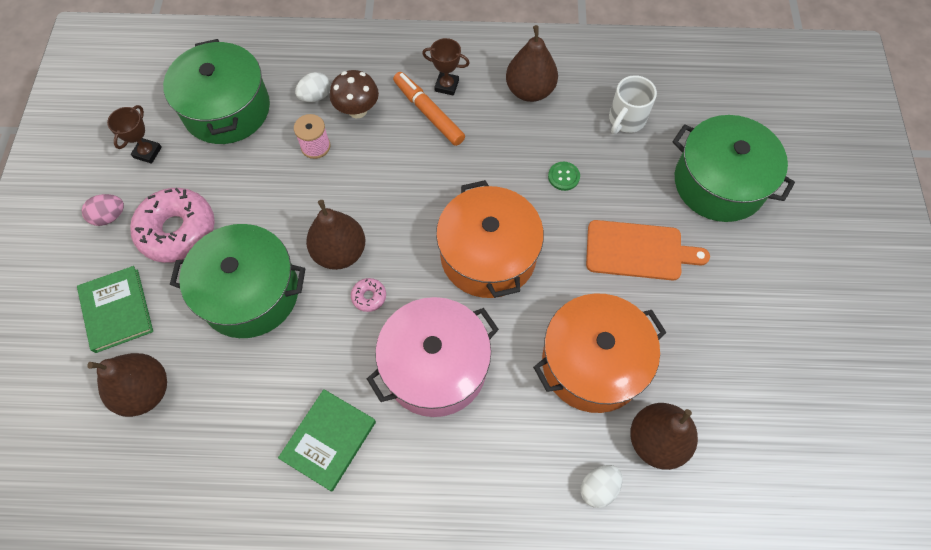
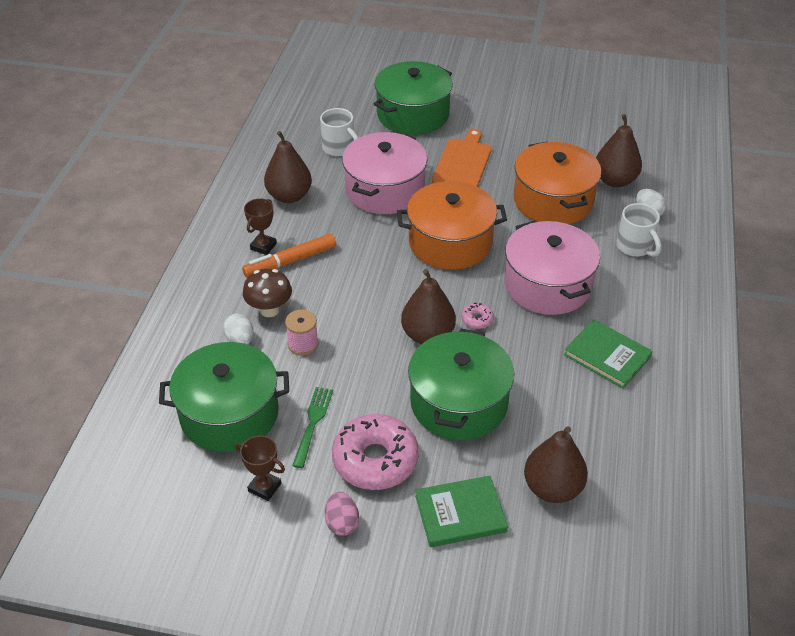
camera: 80 degrees left, 20 degrees down
green button [548,162,580,191] -> pink pot [342,132,427,214]
none -> green fork [292,387,333,468]
none -> white mug [616,203,661,257]

